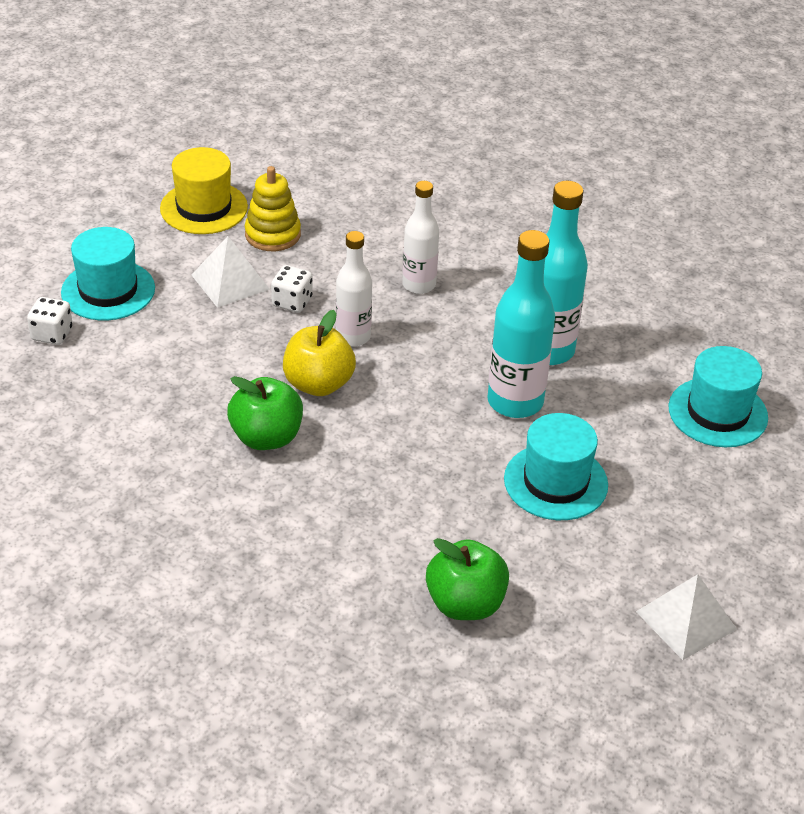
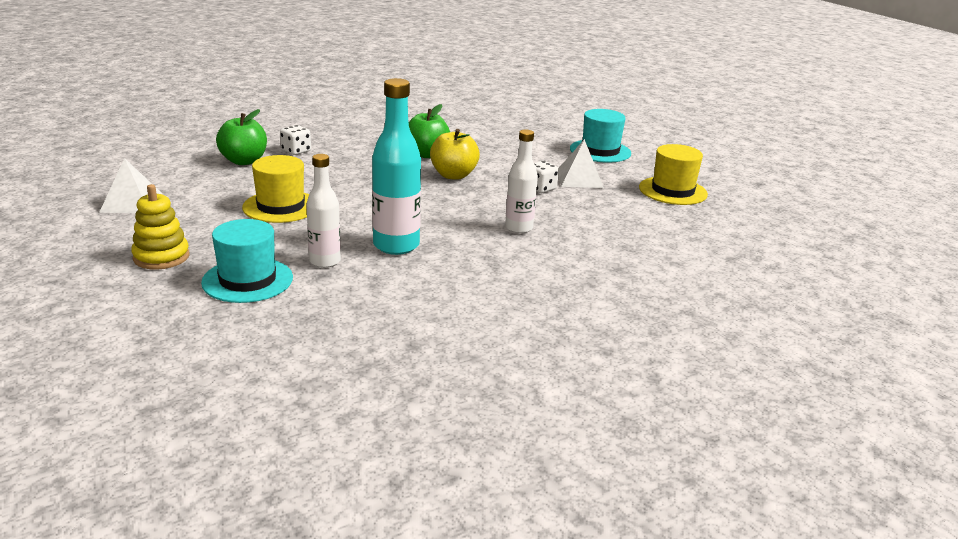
camera: 120 degrees right, 15 degrees down
white dice [27,297,73,345] -> white dice moved to [280,125,311,155]
yellow stacking toy [245,166,301,251] -> yellow stacking toy moved to [131,184,189,270]
white bottle [336,231,372,346] -> white bottle moved to [306,154,341,268]
turquoise bottle [487,230,555,418] -> none
turquoise hat [504,413,608,520] -> yellow hat [242,155,309,223]

